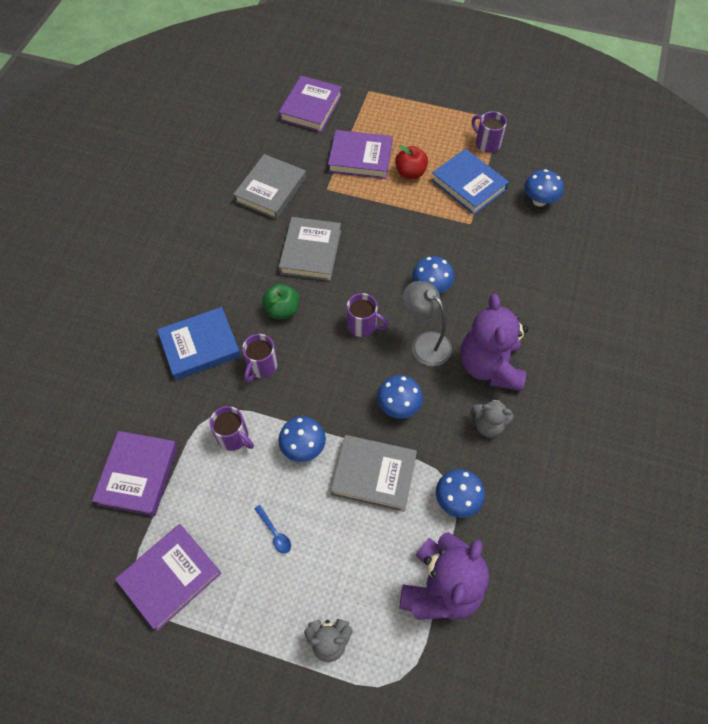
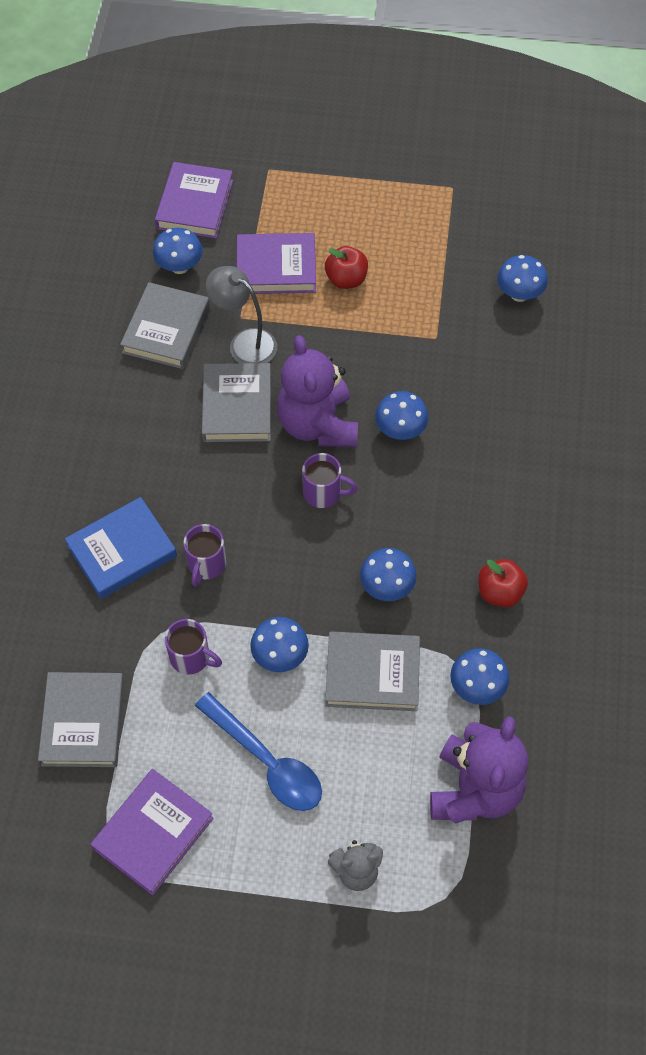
camera: 10 degrees left, 0 degrees up
purple book [92,431,178,516] -> grey book [38,672,124,767]
blue spoon [254,505,291,554] -> blue spoon [195,692,322,811], size x2.34
green apple [262,284,299,319] -> none
grey lamp [402,281,452,366] -> grey lamp moved to [206,266,277,363]
blue book [431,149,509,215] -> none
purple teddy bear [461,294,528,391] -> purple teddy bear moved to [277,335,358,447]
purple mug [472,111,507,153] -> none
grey teddy bear [472,398,514,438] -> red apple [478,559,528,608]
none -> blue mushroom [153,228,203,274]

